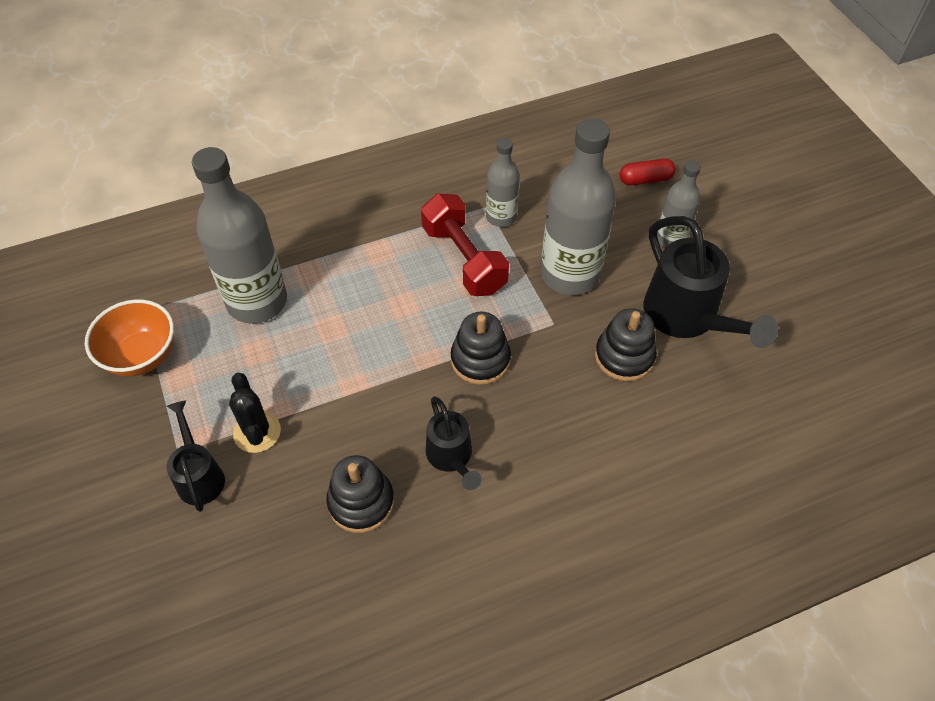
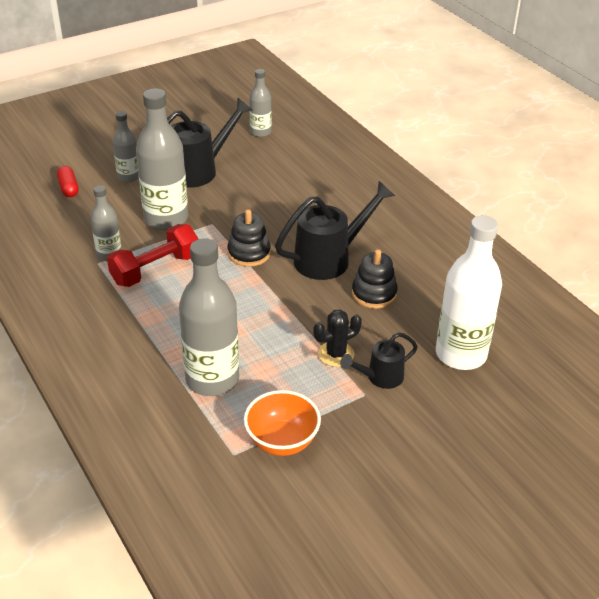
camera: 100 degrees left, 15 degrees down
black watering can [426,396,482,490] -> black watering can [275,181,395,280], size x1.74
black stacking toy [595,308,657,381] -> none
none -> grey bottle [249,69,272,137]
none -> white bottle [436,215,502,370]

